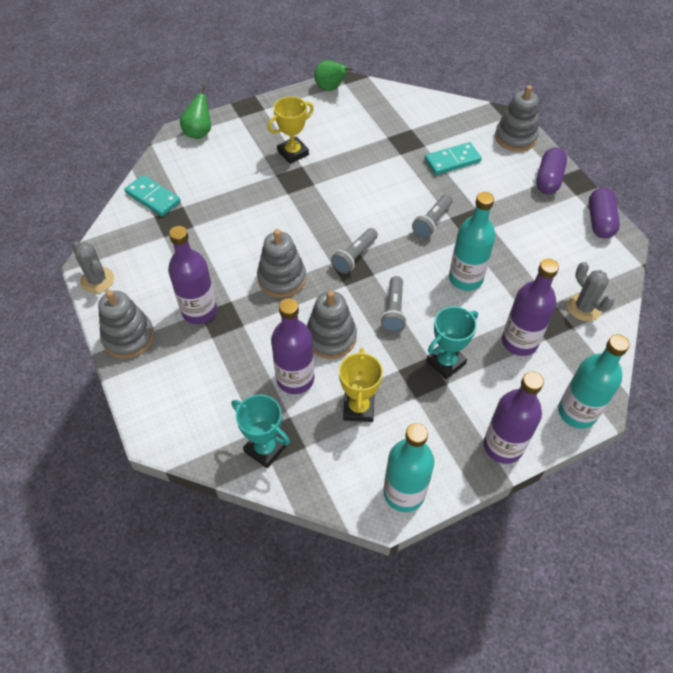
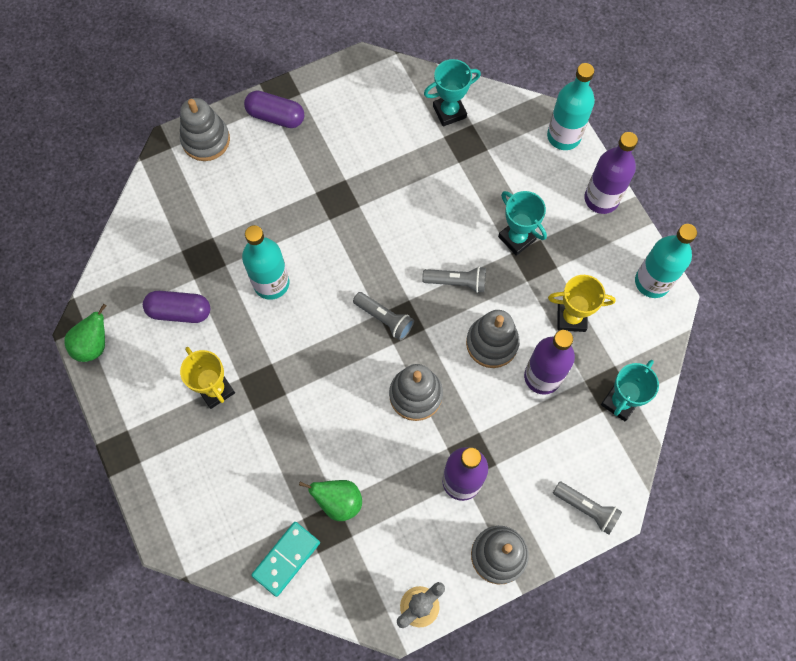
camera: 90 degrees left, 15 degrees up
green pear [180,85,211,139] -> green pear moved to [299,480,362,521]
grey flashlight [412,194,453,238] -> grey flashlight moved to [553,481,622,535]
turquoise domino [425,142,482,175] -> none
turquoise bottle [449,192,496,291] -> turquoise bottle moved to [242,225,289,300]
purple bottle [502,259,559,356] -> none
grey cactus [567,262,614,321] -> turquoise trophy [424,59,481,126]
purple capsule [589,188,620,239] -> purple capsule moved to [143,291,210,323]

